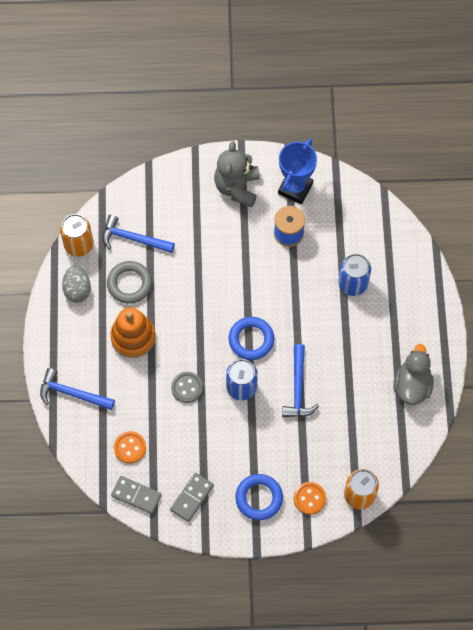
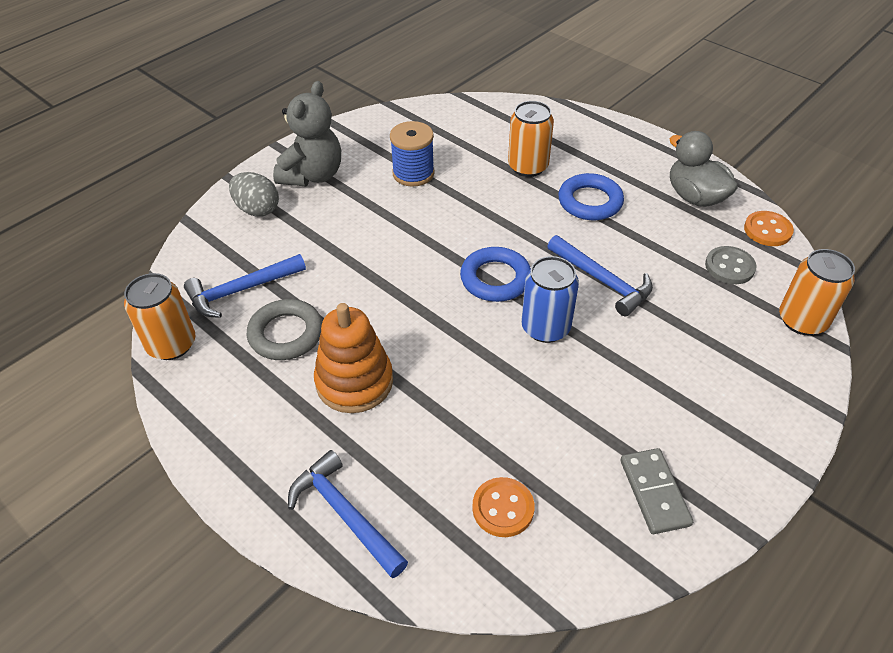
camera: 45 degrees left, 20 degrees down
blue hammer [40,368,115,410] -> blue hammer turned 75 degrees clockwise [288,450,408,578]
grey egg [62,266,91,303] -> grey egg moved to [229,172,279,217]
grey domino [111,476,162,514] -> none
grey button [171,372,203,403] -> grey button moved to [705,246,757,284]
grey teddy bear [214,141,260,208] -> grey teddy bear turned 120 degrees counterclockwise [273,81,341,186]
blue ring [235,474,283,520] -> blue ring moved to [558,173,624,220]
blue trophy [278,139,317,204] -> none
orange button [294,482,326,515] -> orange button moved to [744,211,794,246]
blue can [338,254,371,296] -> orange can [508,101,554,177]

